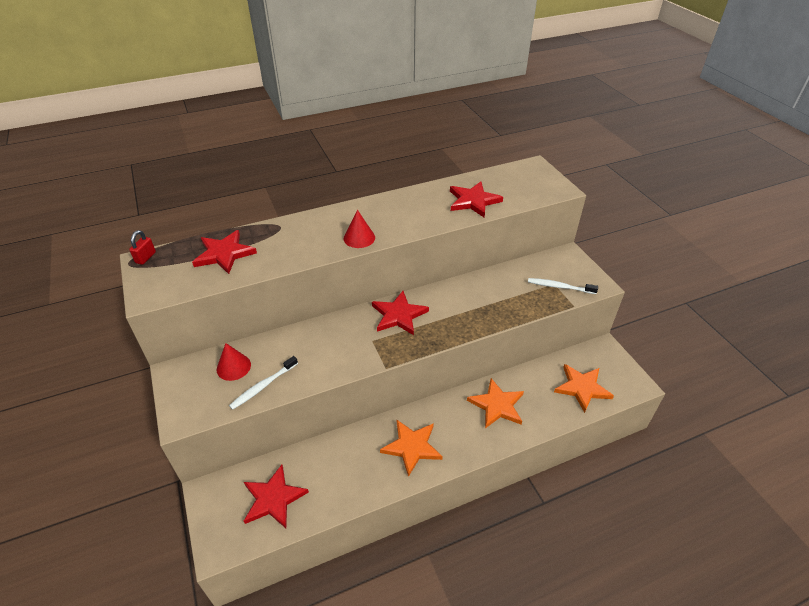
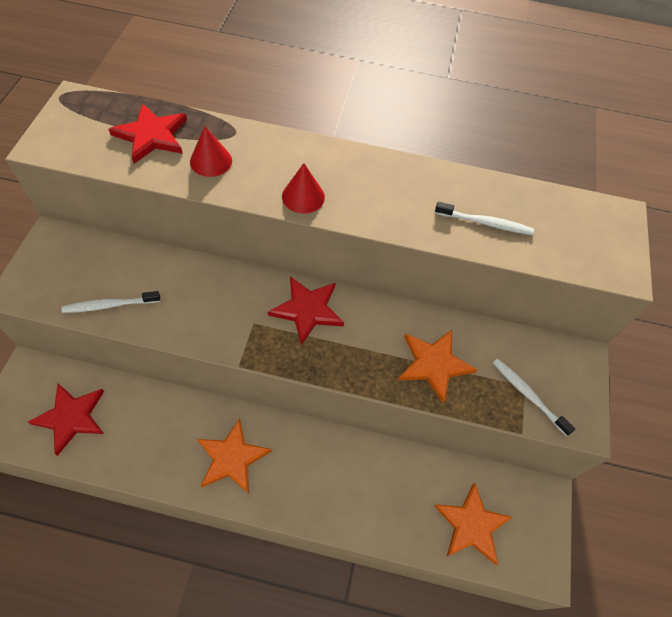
camera: 30 degrees right, 15 degrees up
red padlock [129,230,156,265] -> none
red cone [216,343,251,381] -> red cone moved to [190,126,232,177]
red star [450,181,503,218] -> white toothbrush [435,202,534,235]
orange star [467,378,524,428] -> orange star moved to [398,330,477,403]

